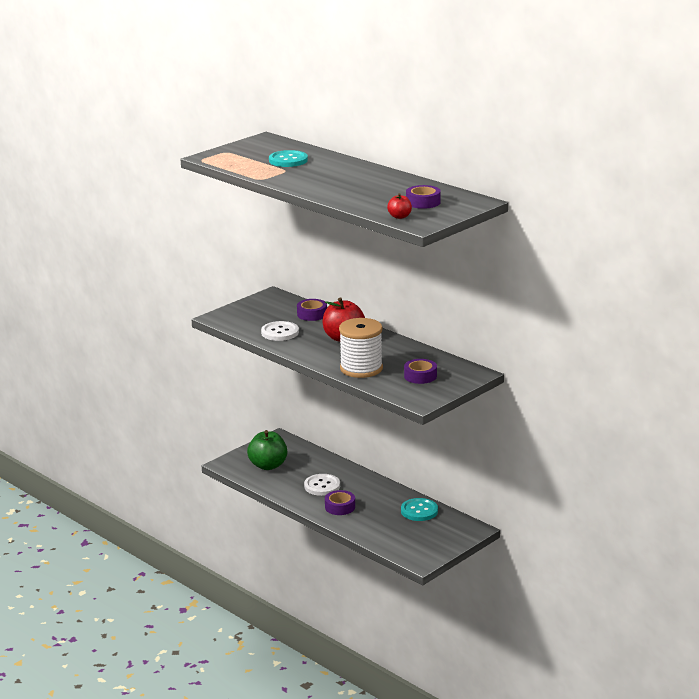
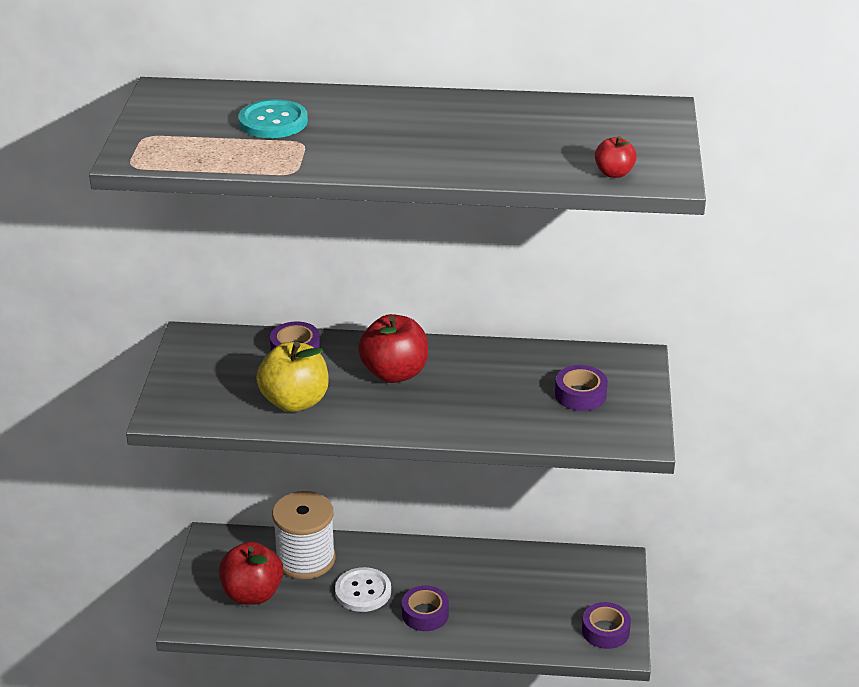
camera: 40 degrees left, 10 degrees up
green apple [247,430,287,470] -> red apple [219,542,283,605]
white button [261,321,299,341] -> yellow apple [256,342,329,412]
white spool [339,318,383,378] -> white spool moved to [272,491,336,579]
turquoise button [401,498,438,521] -> none
purple tape [406,185,441,209] -> purple tape moved to [582,602,631,649]

